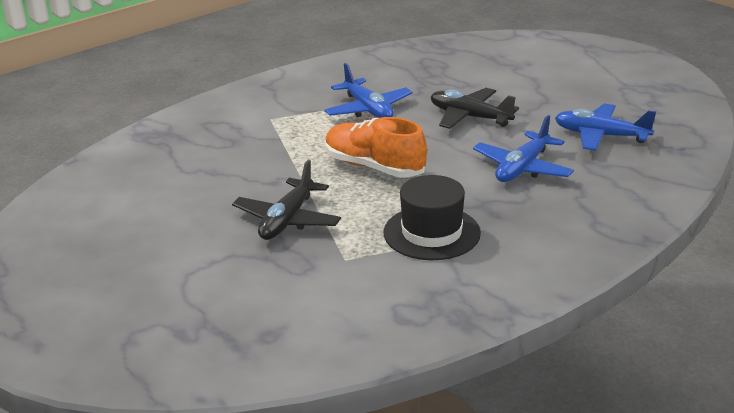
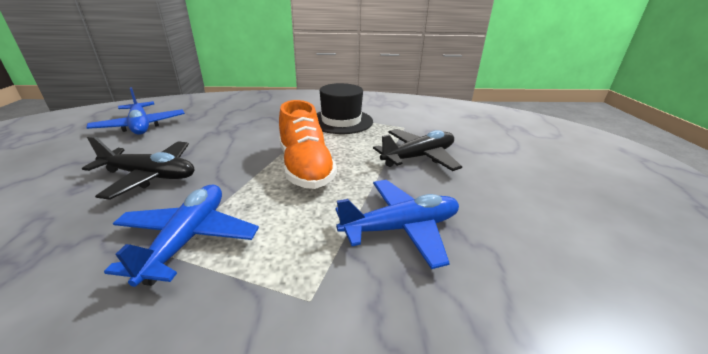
camera: 145 degrees left, 0 degrees up
black plane [431,88,519,129] -> black plane turned 60 degrees counterclockwise [82,136,195,200]
blue plane [473,115,574,182] -> blue plane moved to [335,180,459,269]

